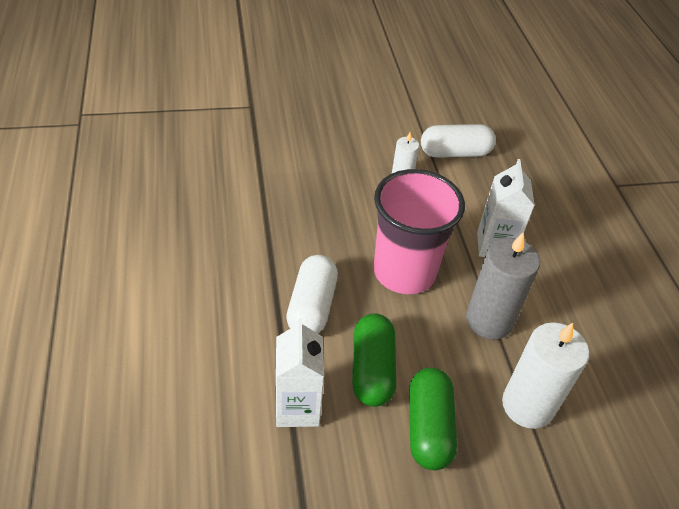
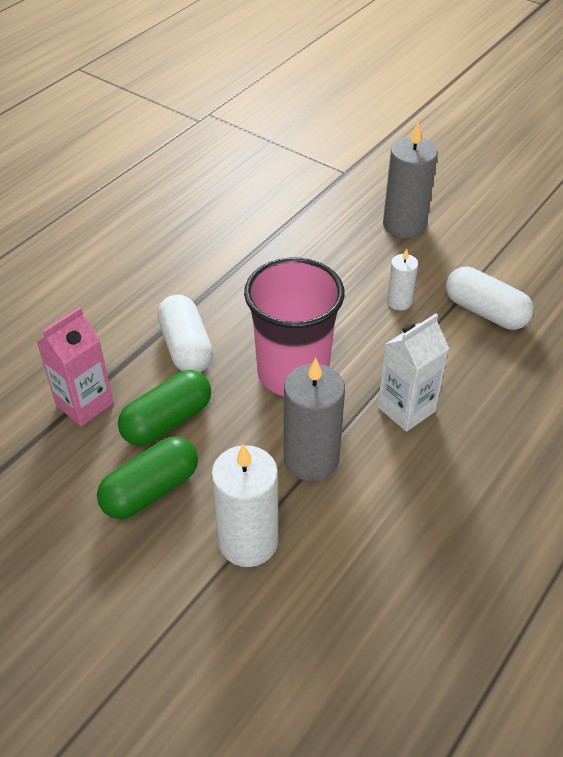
camera: 50 degrees right, 0 degrees up
white carton [276,318,324,427] -> pink carton [37,307,114,426]
white capsule [286,255,338,334] -> white capsule turned 75 degrees counterclockwise [157,294,213,372]
none -> grey candle [383,123,438,238]

